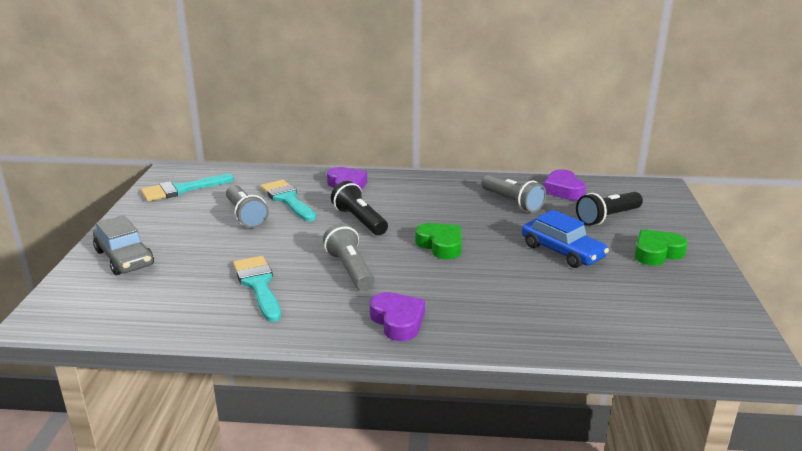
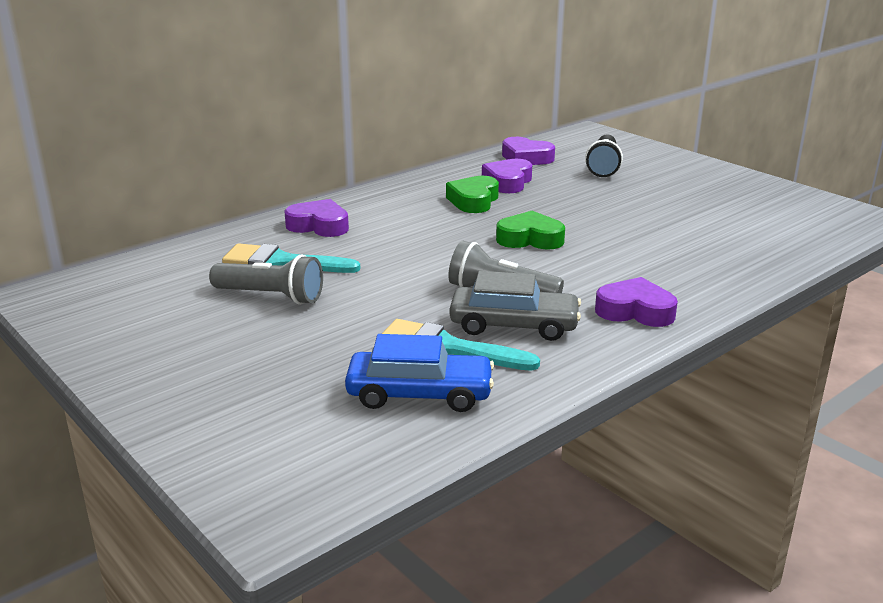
camera: 45 degrees left, 0 degrees up
grey car [93,215,154,275] -> grey car moved to [449,271,581,341]
turquoise brush [141,174,234,201] -> none
black flashlight [331,181,388,235] -> none
grey flashlight [481,174,546,213] -> purple heart [482,159,532,193]
blue car [522,210,609,268] -> blue car moved to [345,334,494,412]
green heart [635,229,688,266] -> green heart moved to [446,176,499,213]

